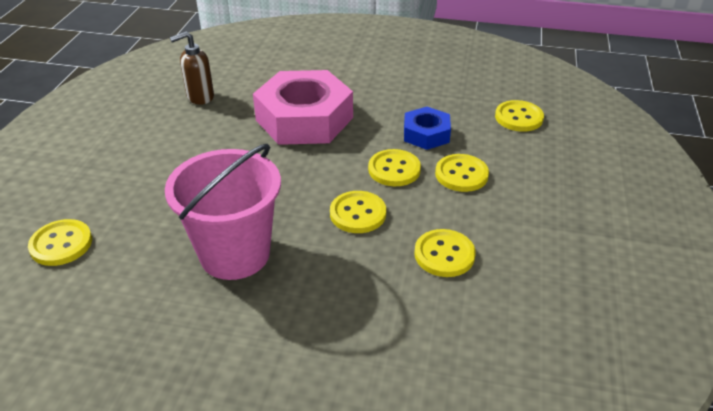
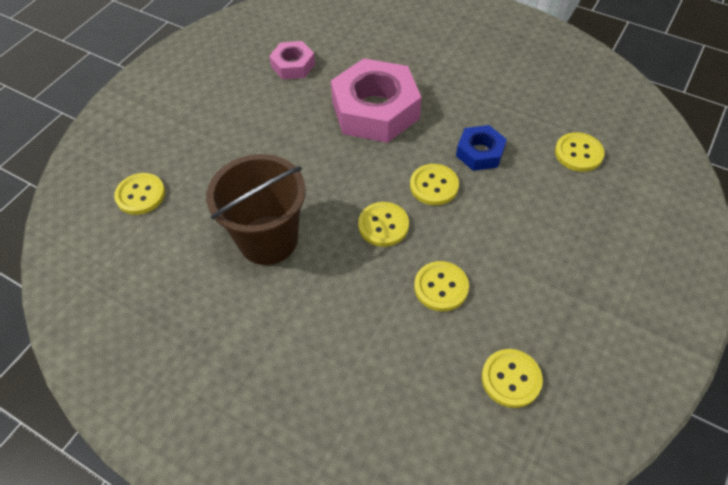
camera: 20 degrees right, 15 degrees up
pink bucket [165,144,281,280] -> brown bucket [206,154,306,265]
brown soap dispenser [170,31,214,105] -> pink nut [269,41,315,79]
yellow button [435,154,489,192] -> yellow button moved to [482,349,543,408]

